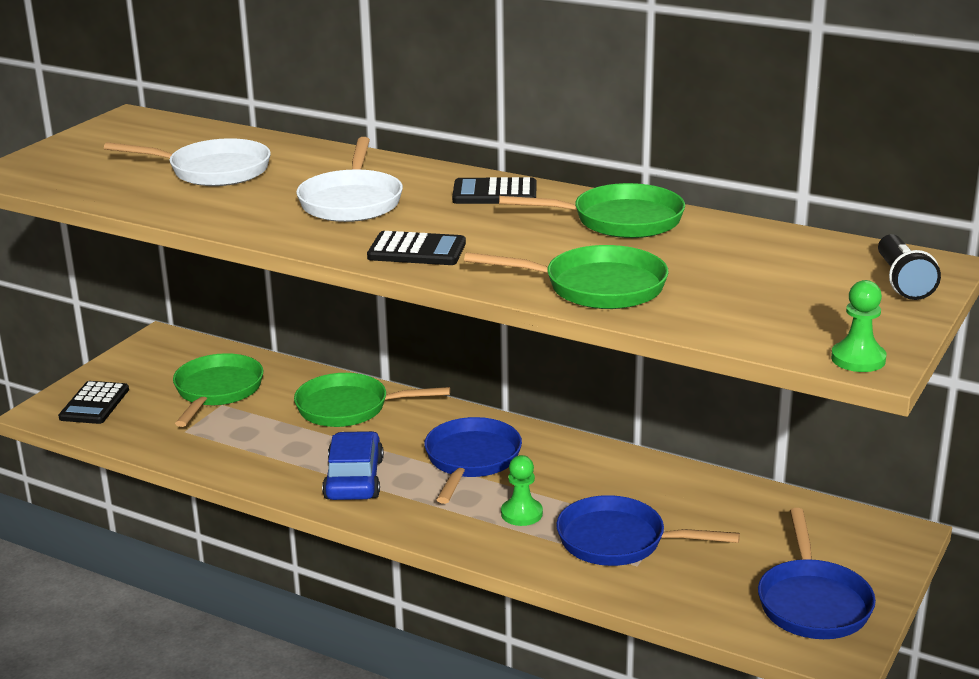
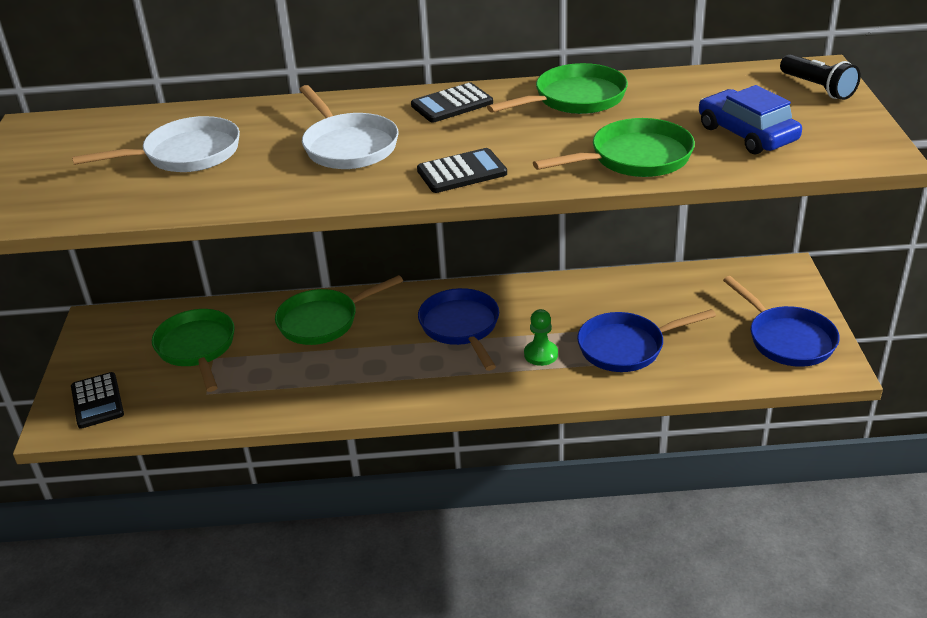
camera: 30 degrees left, 10 degrees up
blue car [322,431,384,500] -> blue car moved to [699,85,802,154]
green pawn [831,280,886,372] -> none

